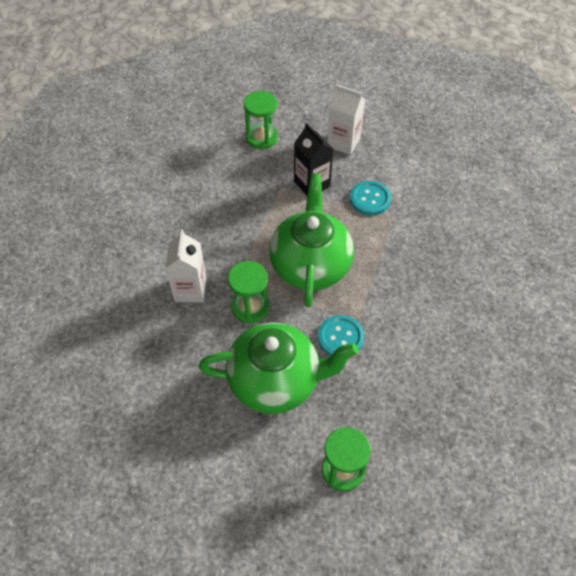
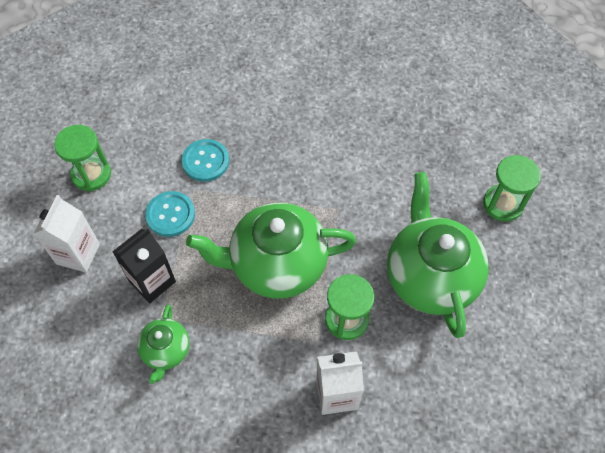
camera: 100 degrees left, 5 degrees up
green hourglass [244,91,278,149] -> green hourglass moved to [54,125,111,191]
turquoise button [318,315,364,356] -> turquoise button moved to [182,139,229,182]
none -> green teapot [137,304,189,384]

